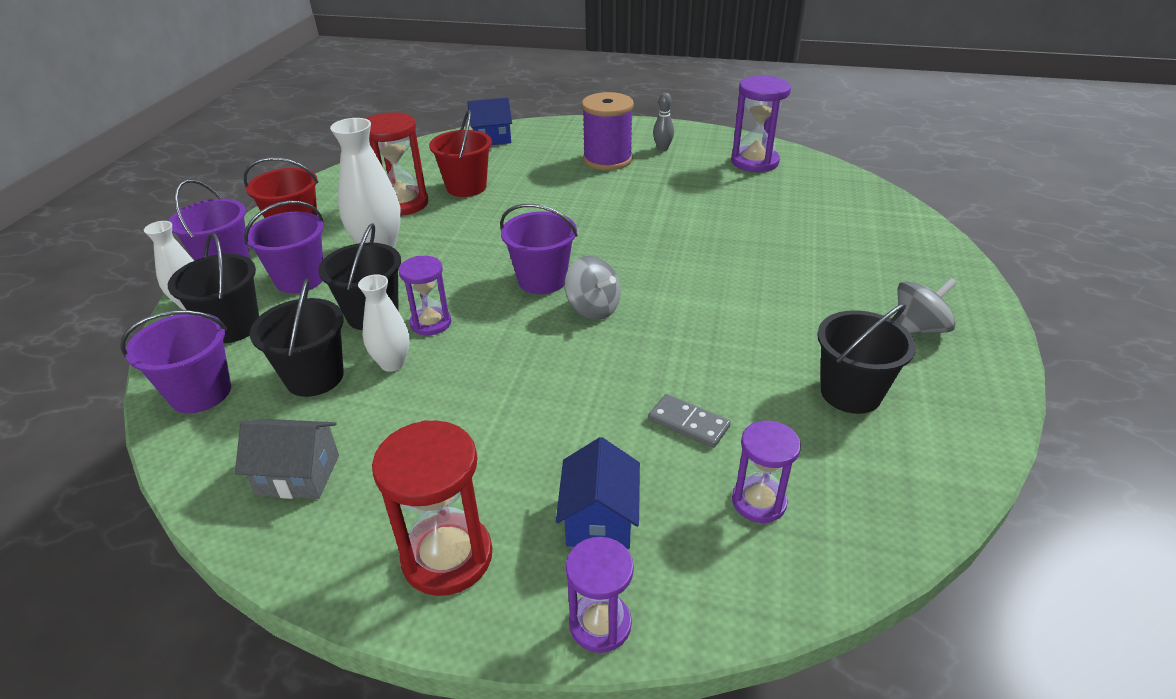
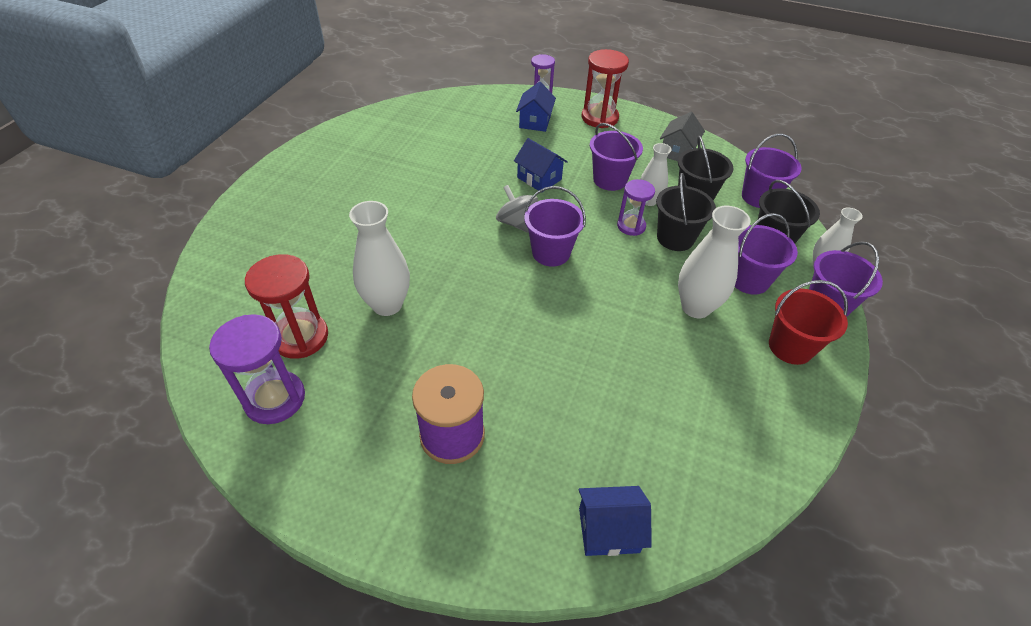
camera: 175 degrees left, 10 degrees up
grey house [235,419,339,499] -> grey house turned 75 degrees counterclockwise [660,112,705,161]
red hourglass [366,112,428,216] -> red hourglass moved to [245,254,328,359]
red bucket [429,110,492,197] -> none
grey domino [648,394,731,448] -> none
grey bowling pin [653,93,674,151] -> none
purple hourglass [732,420,801,523] -> none
black bucket [817,303,916,414] -> none
grey spinning top [897,278,957,334] -> none
none -> white vase [349,201,410,316]
none -> blue house [514,138,568,193]
none -> purple bucket [590,123,643,191]

